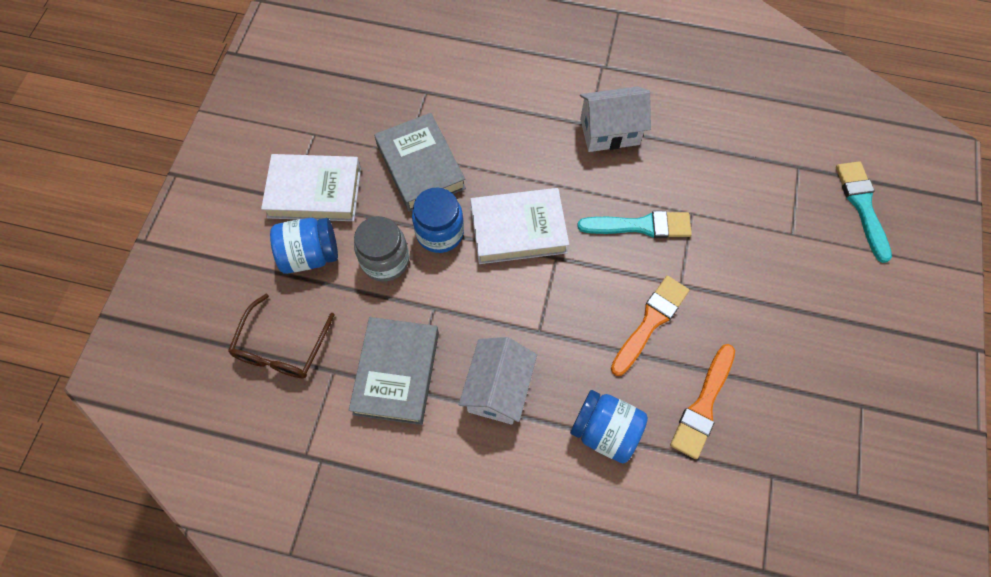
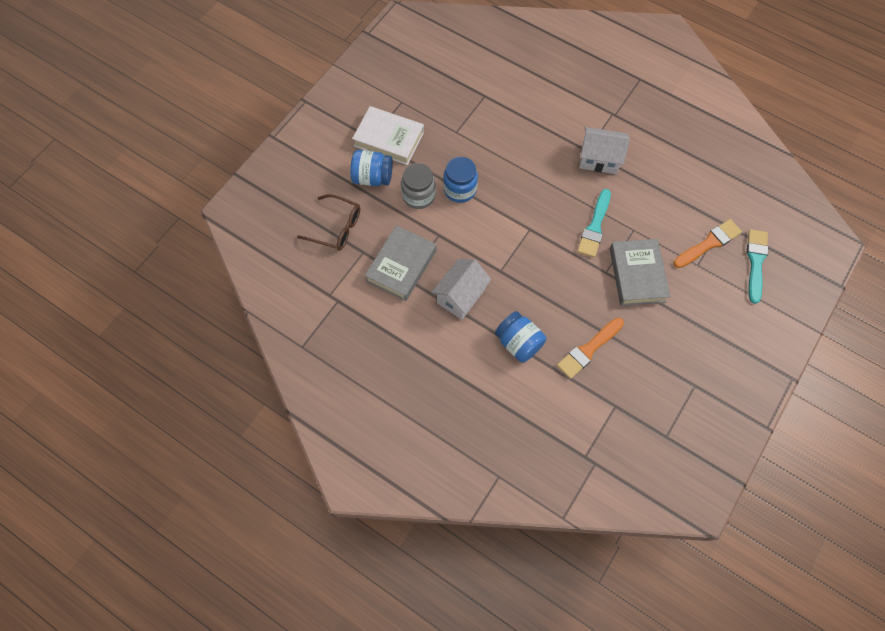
camera: 20 degrees right, 0 degrees up
brown glasses [228,294,335,378] -> brown glasses turned 105 degrees counterclockwise [297,194,360,251]
grey book [374,113,466,212] -> grey book moved to [610,239,670,306]
white book [470,188,569,264] -> none
turquoise brush [578,211,692,238] -> turquoise brush turned 90 degrees clockwise [577,189,611,258]
orange brush [611,276,690,376] -> orange brush moved to [673,219,742,268]

